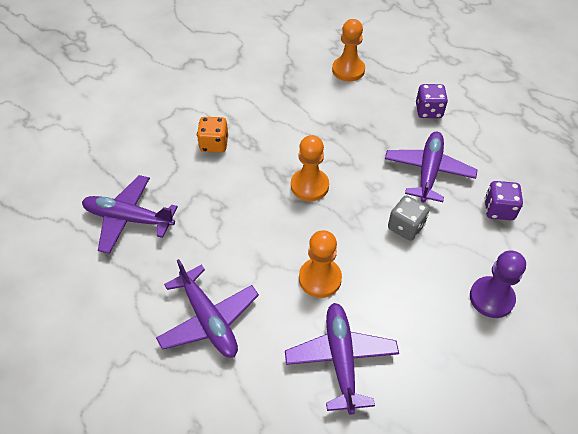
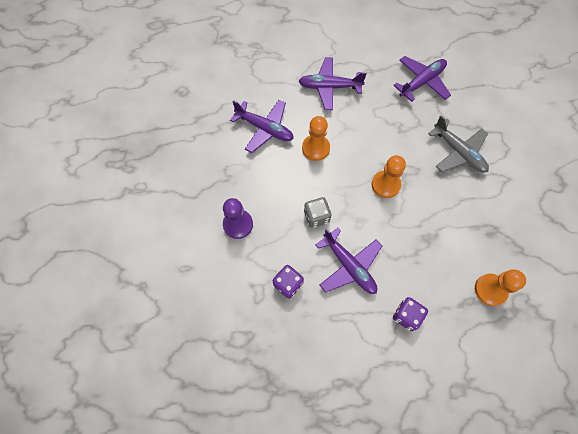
camera: 125 degrees right, 15 degrees up
orange dice [197,117,228,153] -> grey plane [428,116,489,173]

